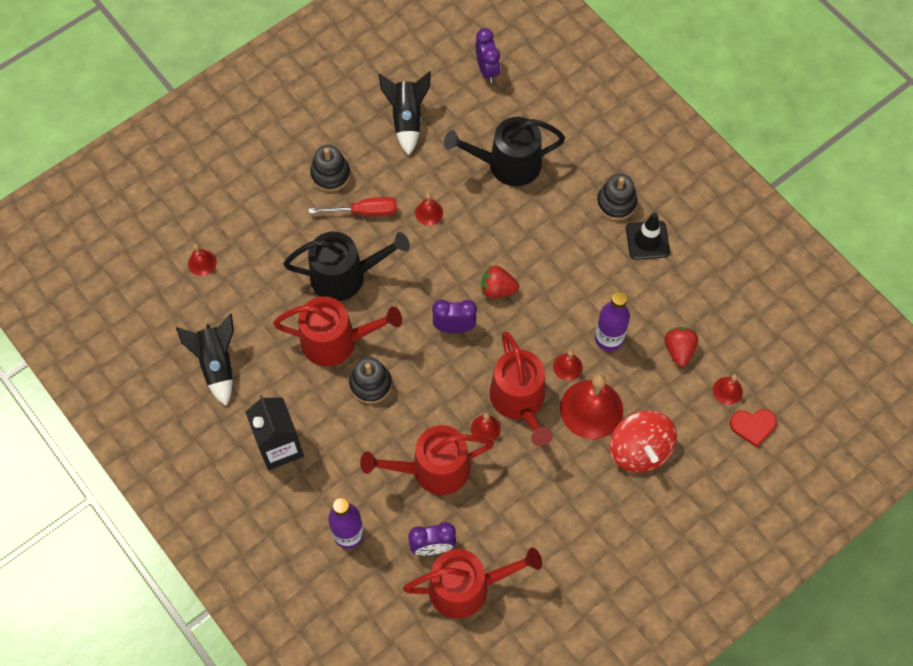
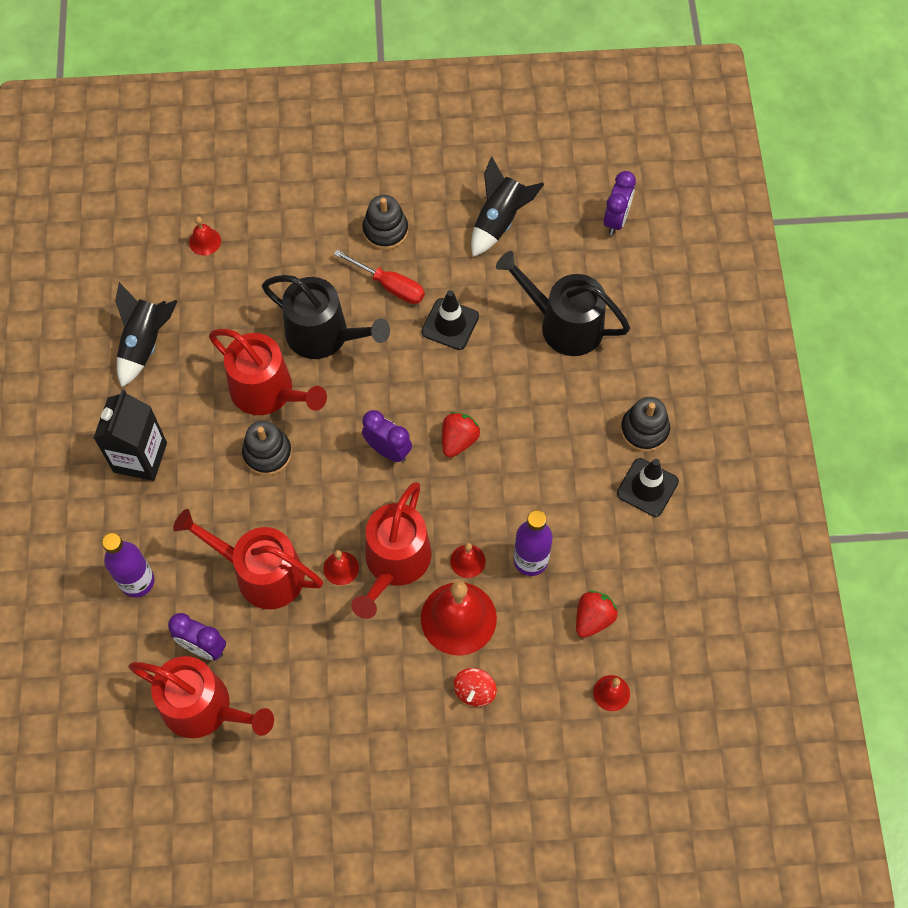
camera: 35 degrees right, 0 degrees up
red bell [415,193,443,225] -> black traffic cone [422,290,479,350]
red strawberry [481,266,519,298] -> red strawberry turned 75 degrees clockwise [442,412,480,457]
red spinning top [610,410,677,472] -> red spinning top [453,668,497,707], size x0.53
red heart [730,409,777,448] -> none

